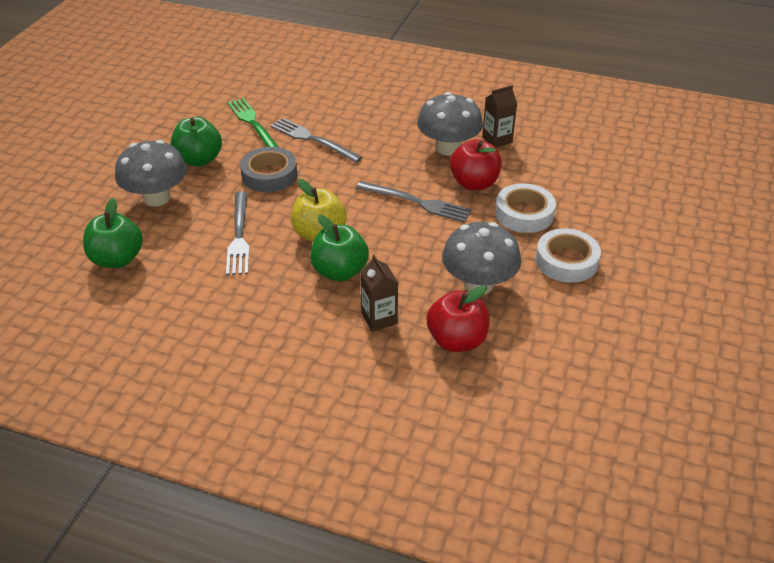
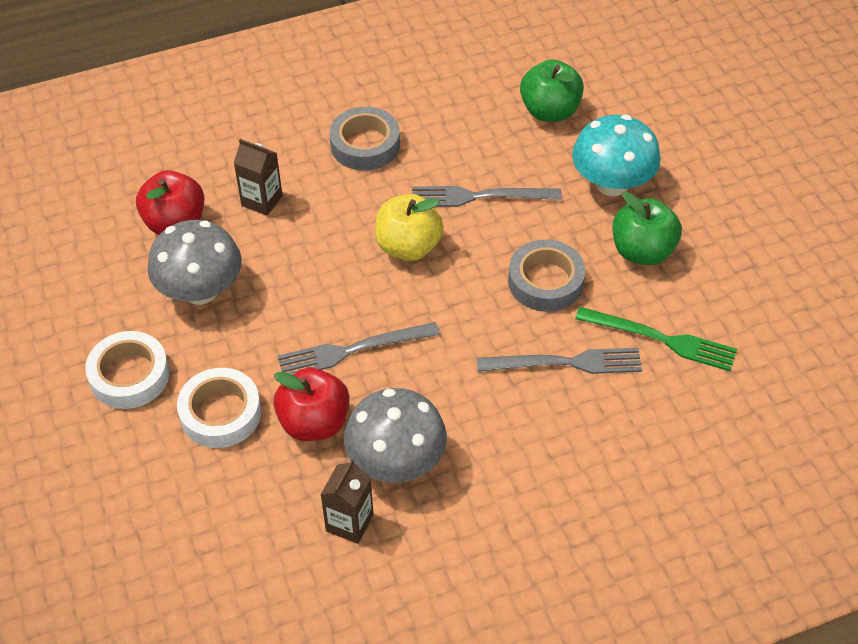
camera: 140 degrees right, 10 degrees up
grey mushroom [115,140,187,206] -> turquoise mushroom [572,114,661,196]
grey fork [226,191,250,275] -> grey fork turned 45 degrees counterclockwise [412,186,562,207]
green apple [310,215,369,281] -> none
none -> grey tape [329,107,400,170]

